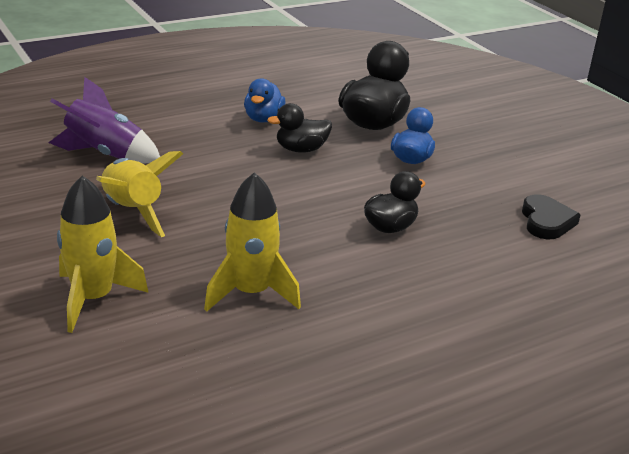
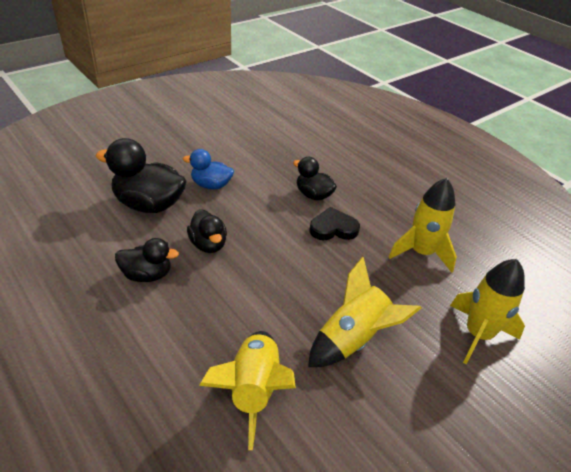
camera: 100 degrees left, 10 degrees up
purple rocket [48,77,160,163] -> yellow rocket [199,331,296,450]
blue duck [244,78,285,123] -> black duck [115,238,179,282]
black heart [522,194,581,240] -> black heart moved to [309,207,360,240]

